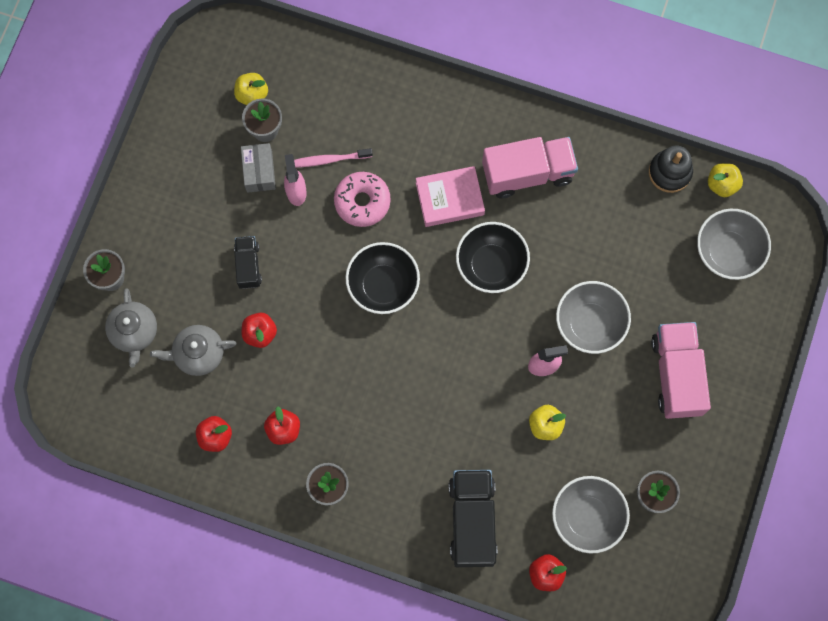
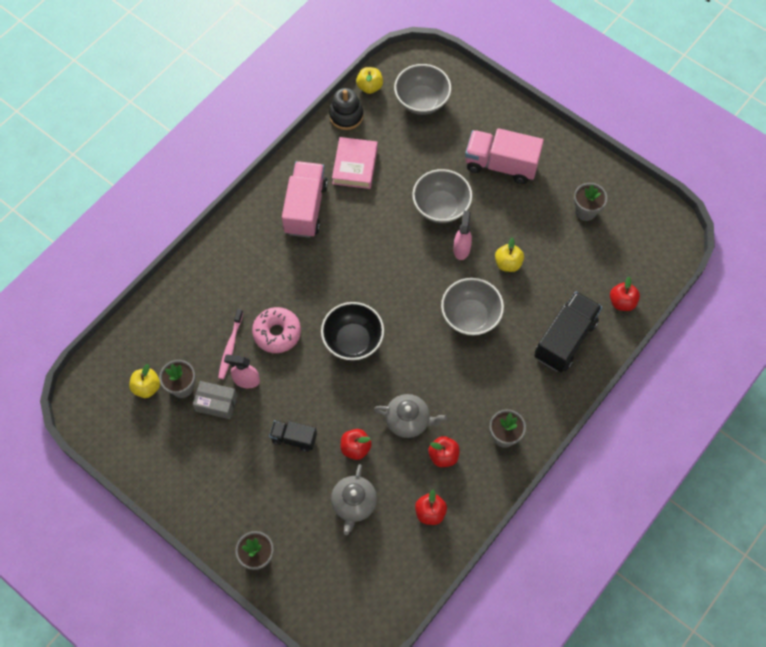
camera: 70 degrees left, 10 degrees down
grey teapot [105,289,157,367] -> grey teapot moved to [374,394,447,438]
pink book [416,166,485,227] -> pink book moved to [332,137,378,189]
black truck [449,470,497,567] -> black truck turned 105 degrees clockwise [534,292,602,373]
black bowl [456,222,530,293] -> none
grey bowl [552,476,630,554] -> grey bowl moved to [441,278,504,336]

